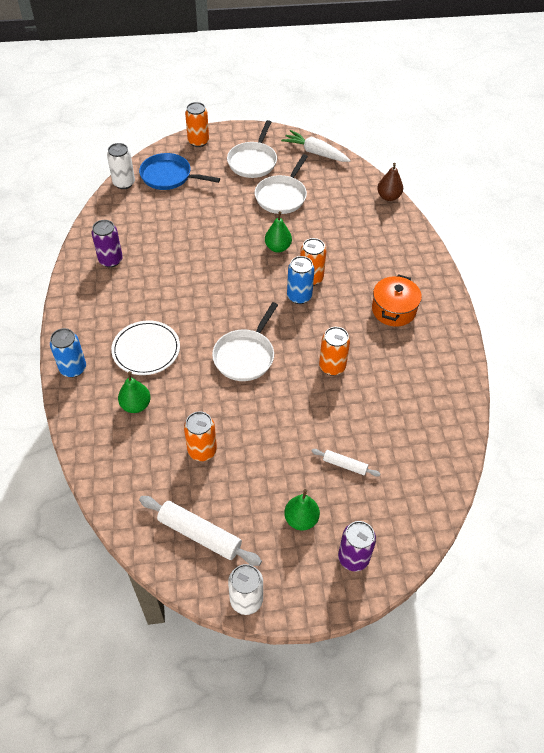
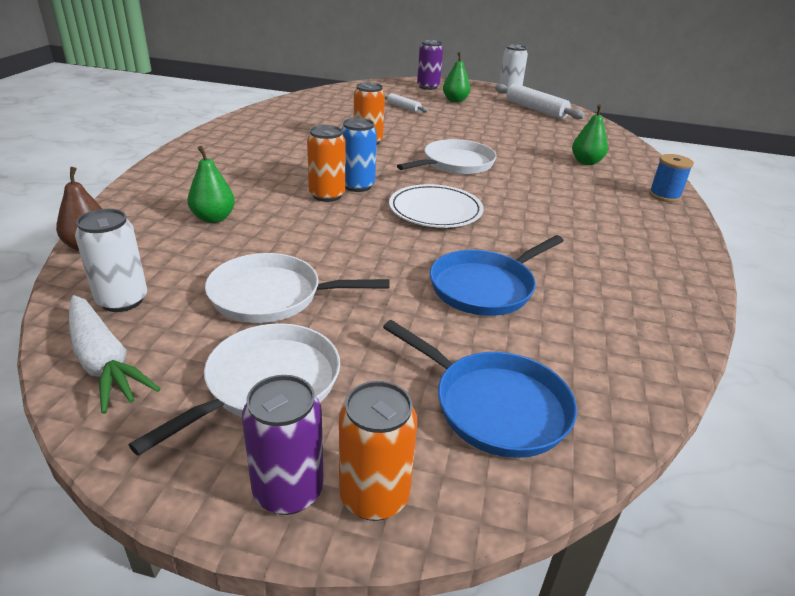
camera: 160 degrees left, 20 degrees down
blue can [50,328,86,378] -> blue spool [649,154,694,202]
purple can [92,220,123,268] -> purple can moved to [242,375,324,515]
white can [107,143,135,189] -> white can moved to [75,209,147,312]
white plate [111,320,180,375] -> white plate moved to [389,184,484,228]
orange can [184,411,217,461] -> none
white pan [255,154,308,214] -> white pan turned 135 degrees counterclockwise [205,253,390,323]
green pear [265,211,292,253] -> green pear moved to [188,146,235,223]
orange pot [372,274,422,327] -> none
none -> blue pan [430,235,564,316]

